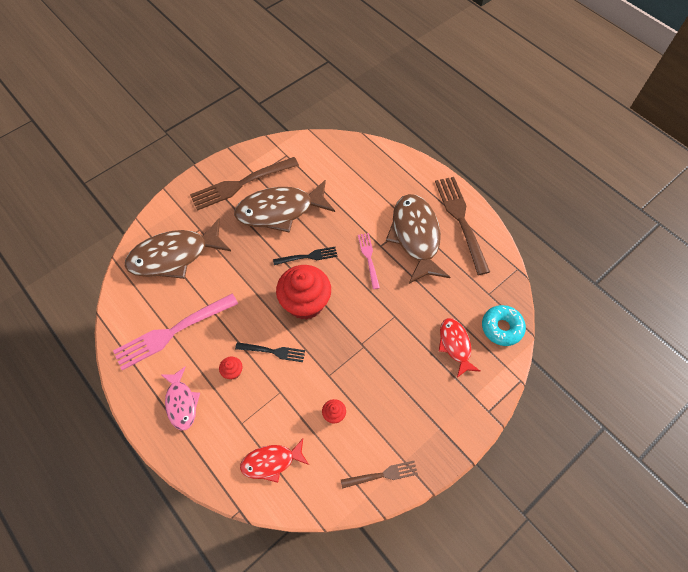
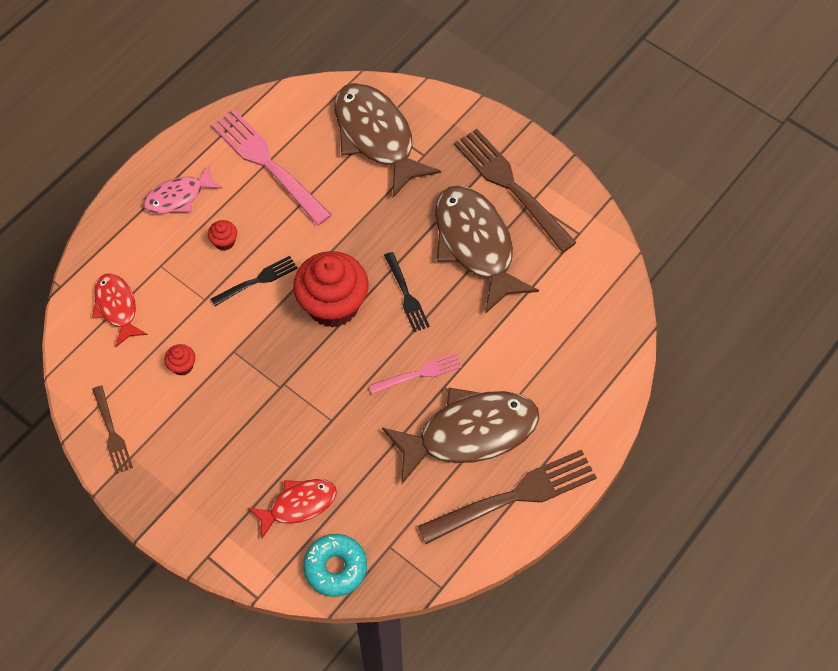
camera: 80 degrees right, 0 degrees up
black fork [235,342,305,362] -> black fork turned 120 degrees counterclockwise [211,256,298,306]

